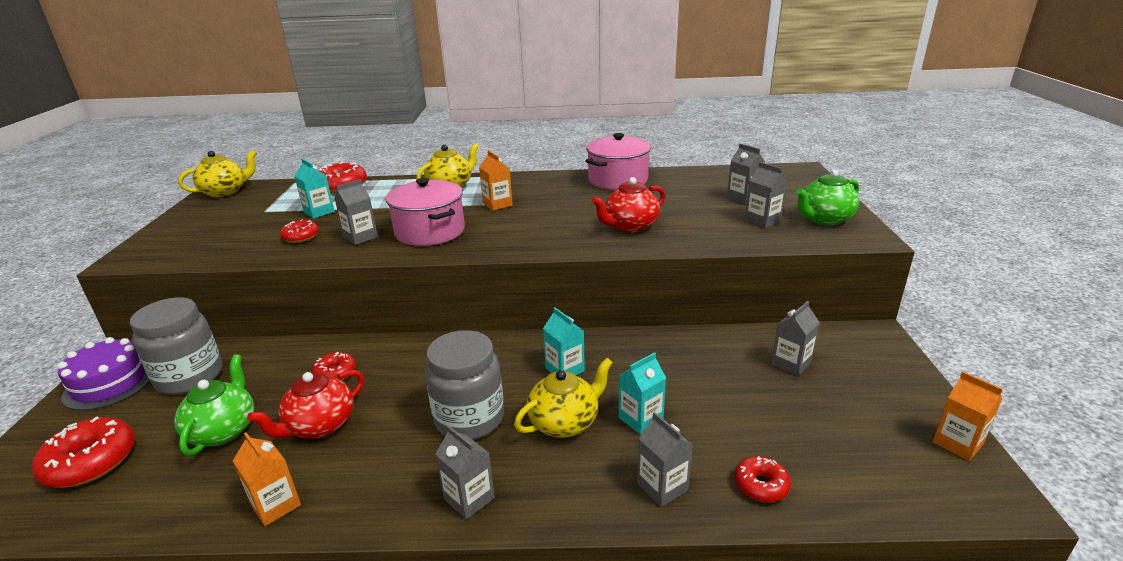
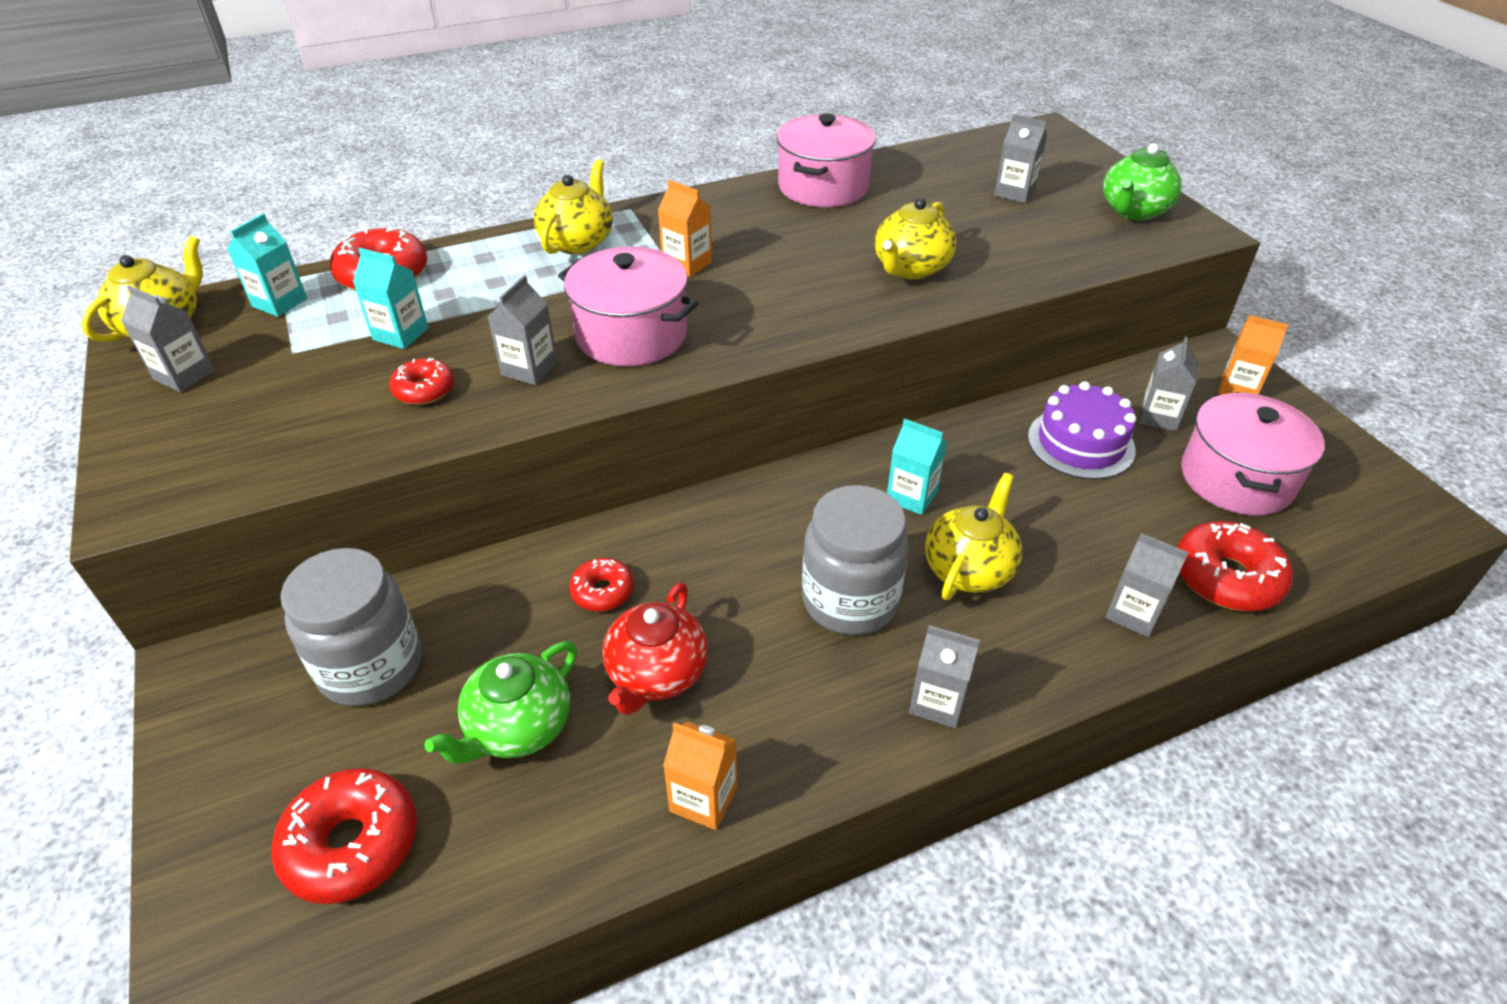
camera: 25 degrees left, 15 degrees up
purple cake [57,337,150,411] -> purple cake moved to [1028,381,1136,479]
green teapot [174,354,254,456] -> green teapot turned 120 degrees counterclockwise [424,641,577,764]
red teapot [592,177,665,233] -> yellow teapot [875,198,956,279]
turquoise carton [619,352,666,435] -> turquoise carton moved to [227,213,307,317]
red donut [734,456,791,503] -> red donut [1177,521,1293,611], size x1.72
grey carton [745,162,787,228] -> grey carton moved to [121,286,215,392]
orange carton [933,372,1003,461] -> orange carton moved to [1218,315,1289,395]
none -> pink pot [1181,392,1325,515]

